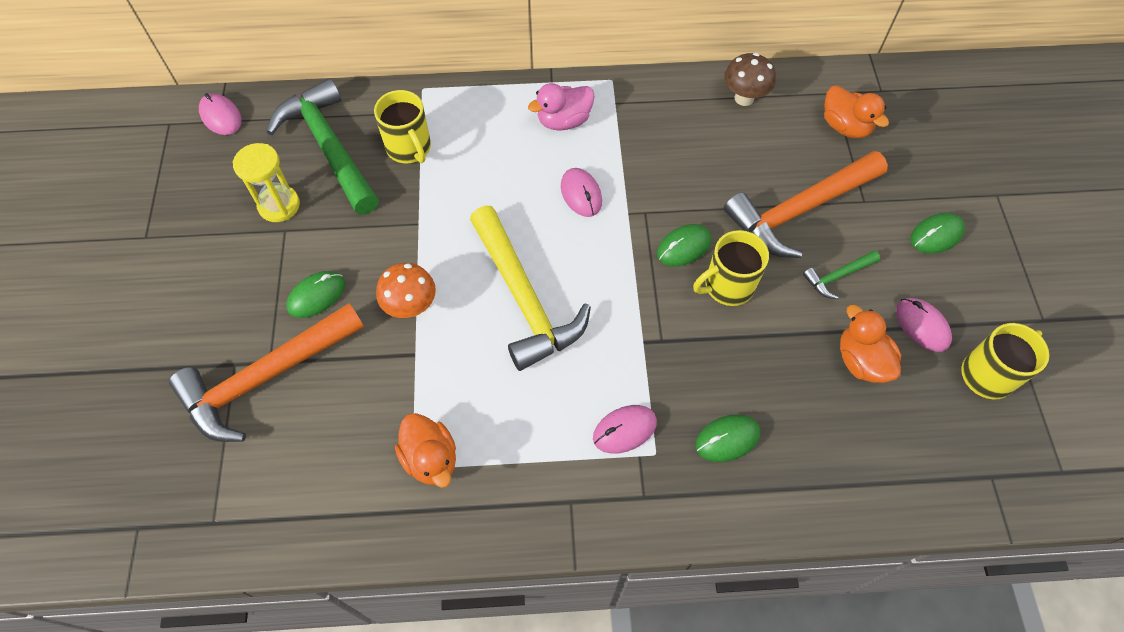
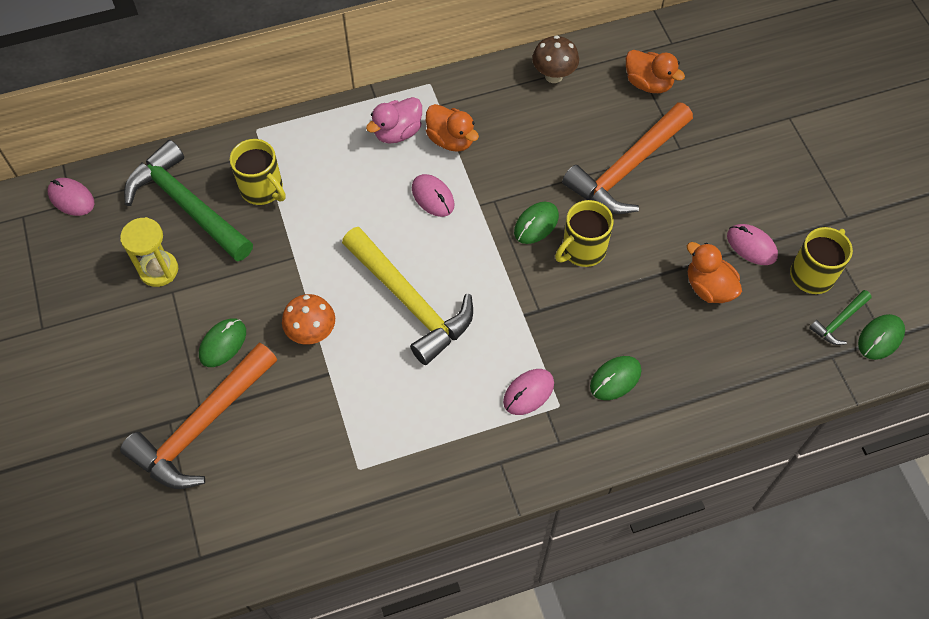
camera: 15 degrees left, 0 degrees up
orange duck [395,413,456,488] -> orange duck moved to [426,104,479,152]
green hammer [803,250,880,299] -> green hammer moved to [809,290,872,345]
green mouse [910,213,965,254] -> green mouse moved to [858,314,905,360]

